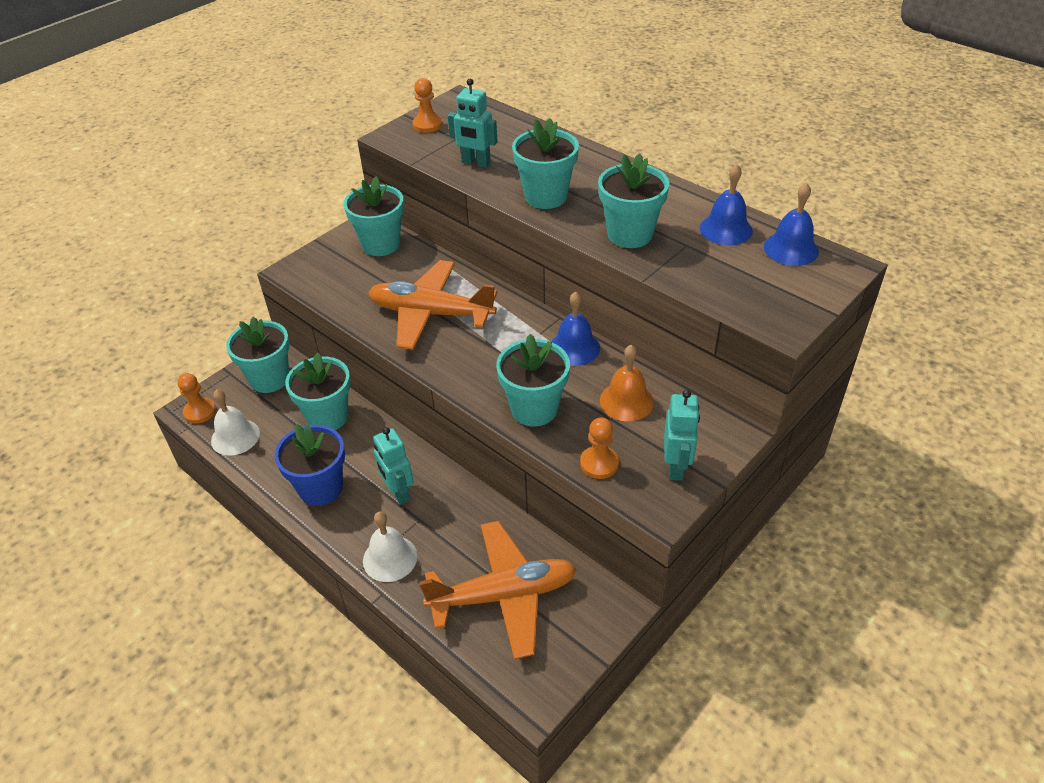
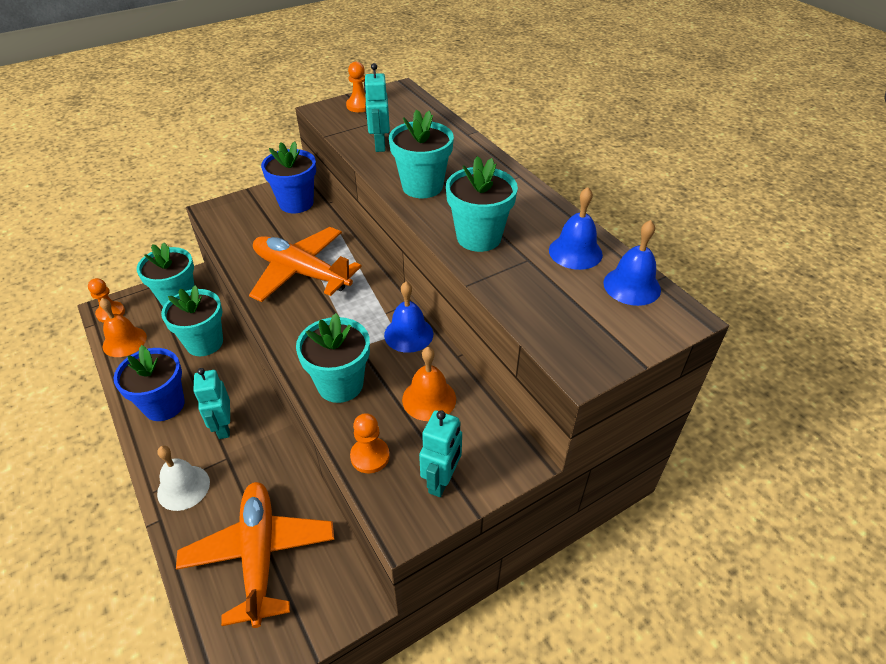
camera: 15 degrees right, 0 degrees up
white bell [211,389,260,456] -> orange bell [100,298,147,357]
turquoise flower pot [343,176,404,256] -> blue flower pot [261,141,316,213]
orange plane [419,521,577,659] -> orange plane turned 105 degrees counterclockwise [176,482,334,628]
turquoise robot [448,79,498,168] -> turquoise robot turned 45 degrees clockwise [364,63,390,152]

